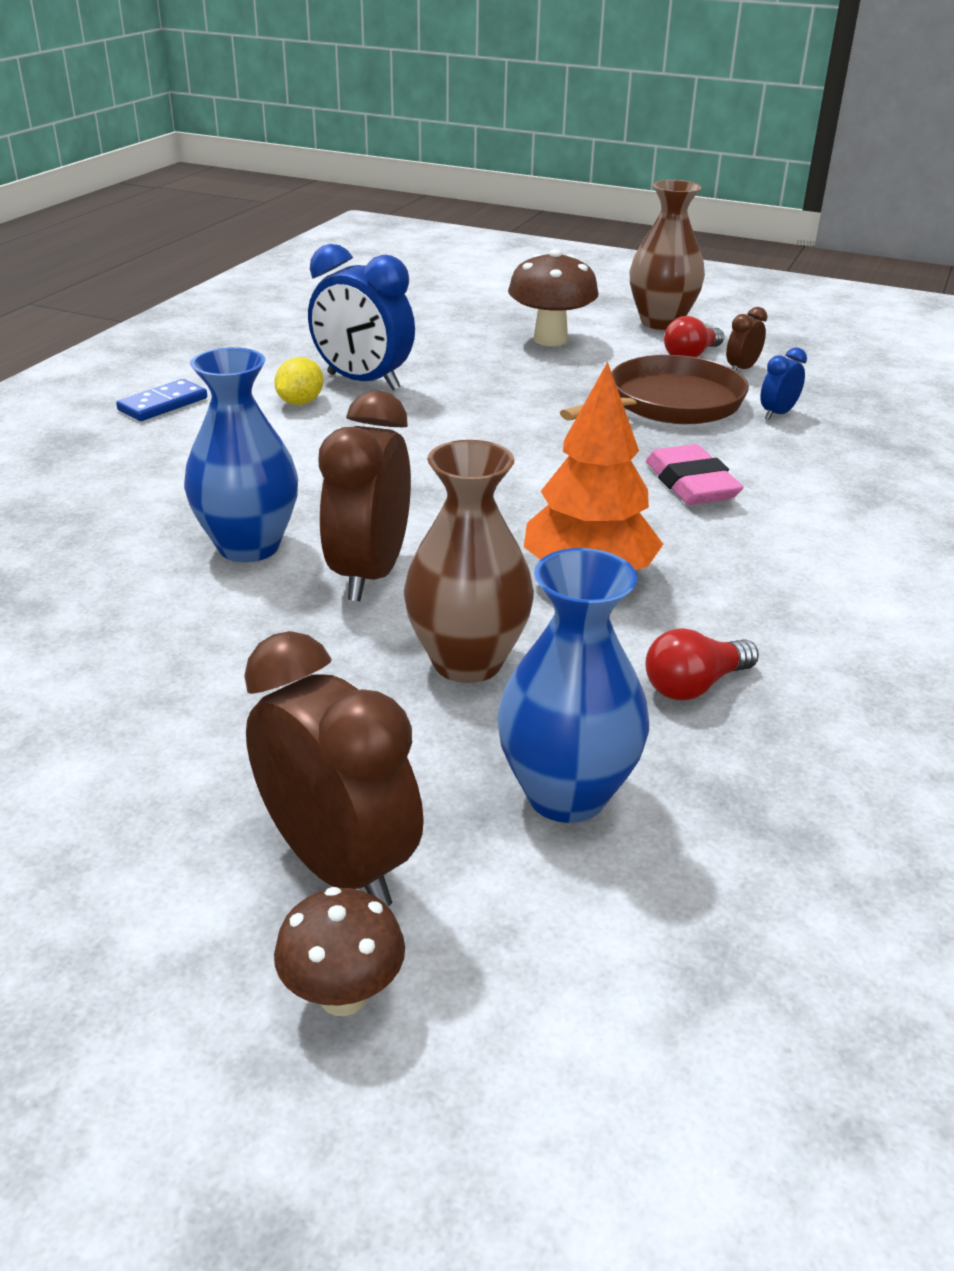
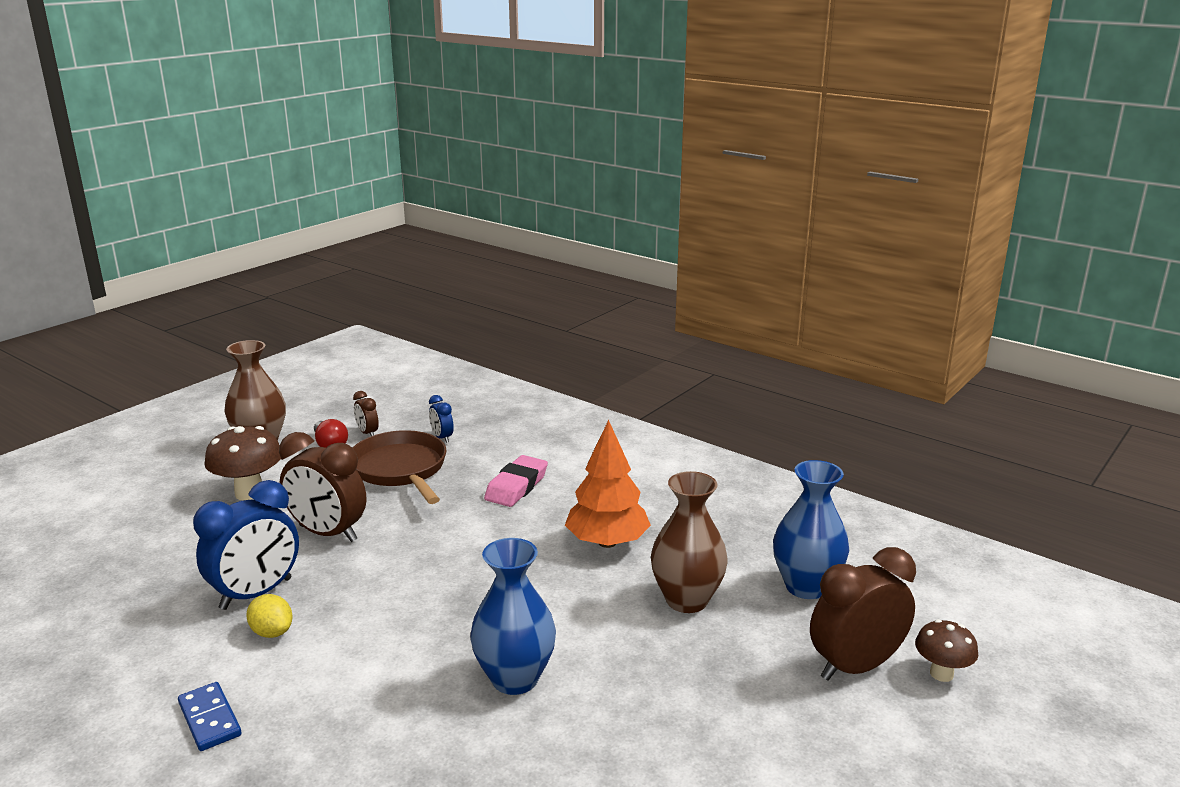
camera: 75 degrees left, 10 degrees down
brown clock [318,391,411,601] -> brown clock moved to [279,432,366,542]
red light bulb [645,628,759,700] -> none
pink eraser [646,444,743,505] -> pink eraser turned 60 degrees counterclockwise [484,455,548,507]

